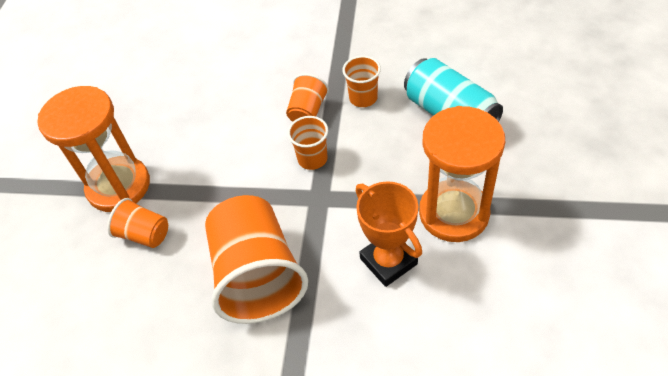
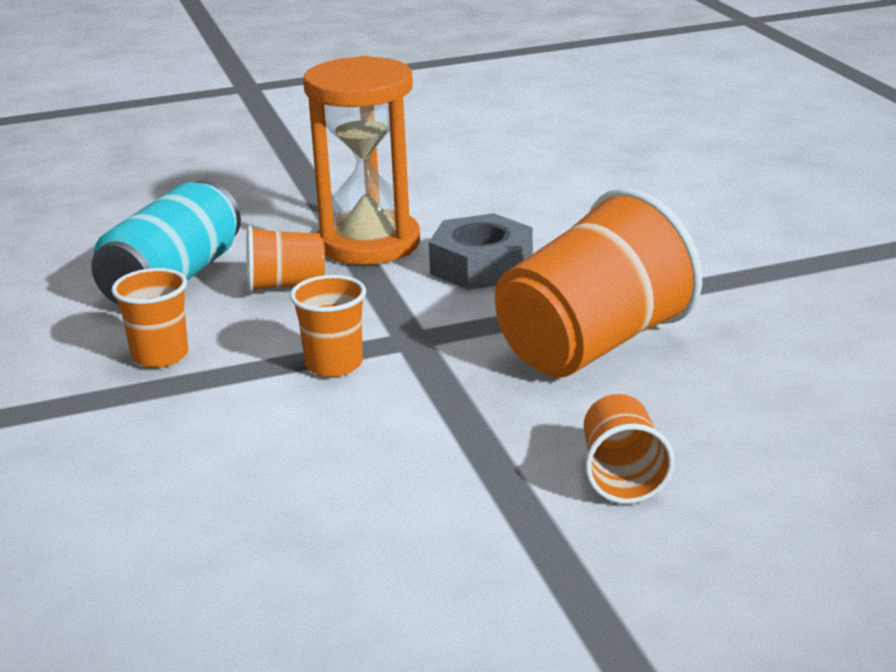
camera: 120 degrees left, 25 degrees down
orange hourglass [37,86,150,212] -> none
orange cup [286,73,329,122] -> orange cup moved to [246,226,325,293]
orange trophy [356,181,422,287] -> grey nut [429,213,533,290]

